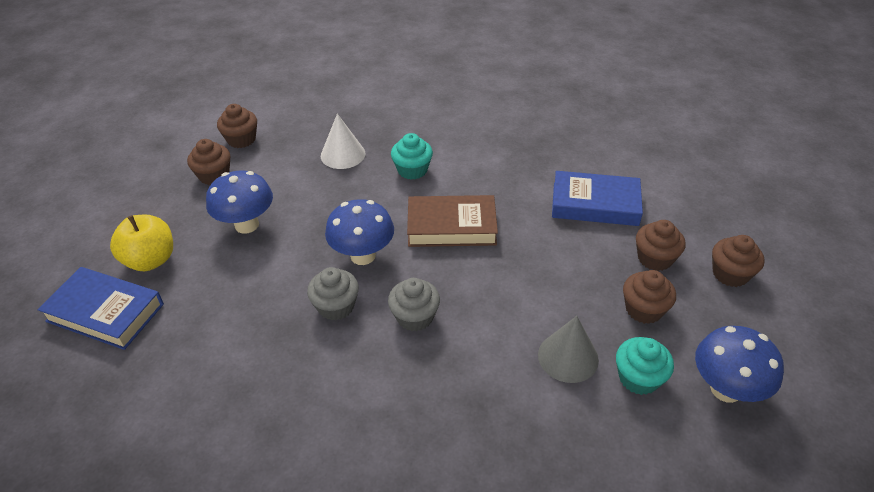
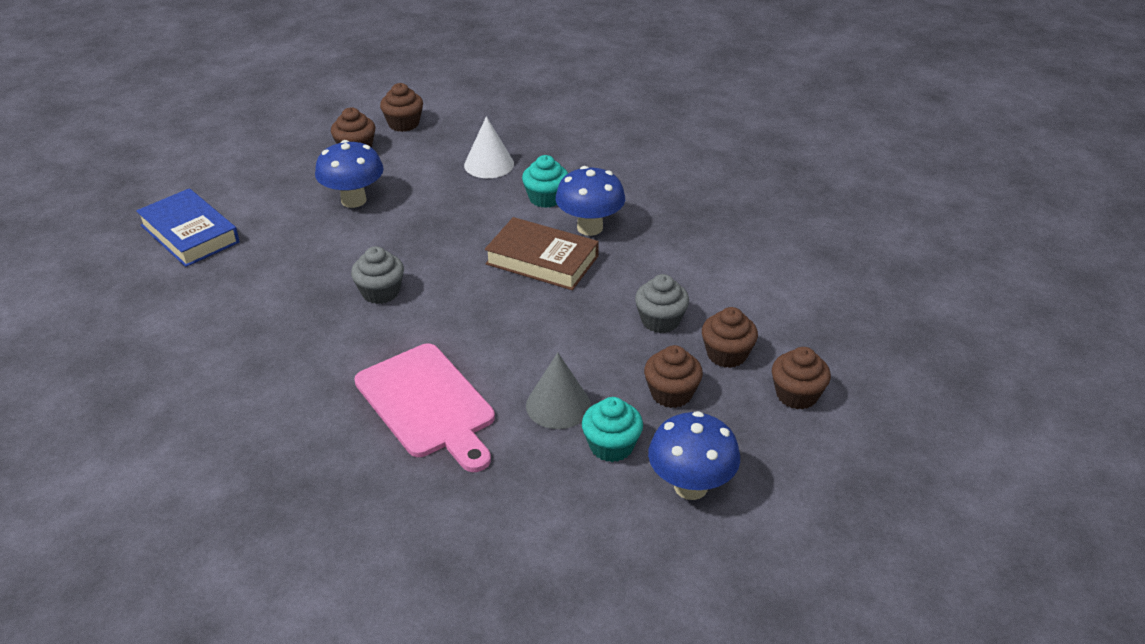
camera: 25 degrees right, 5 degrees down
yellow apple [110,215,173,271] -> none
blue mushroom [325,199,394,265] -> blue mushroom moved to [555,166,625,236]
grey cupcake [388,278,440,331] -> grey cupcake moved to [635,274,689,333]
blue book [552,171,643,226] -> none
none -> pink cutting board [354,344,495,472]

